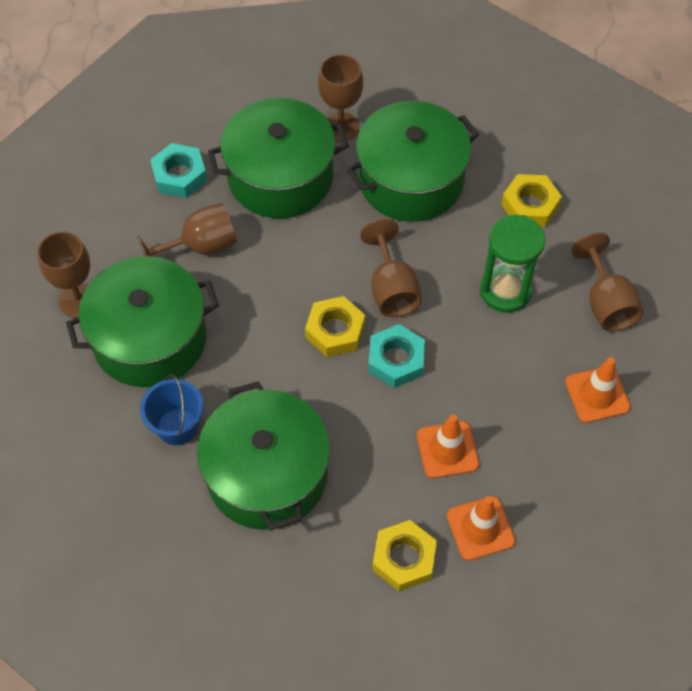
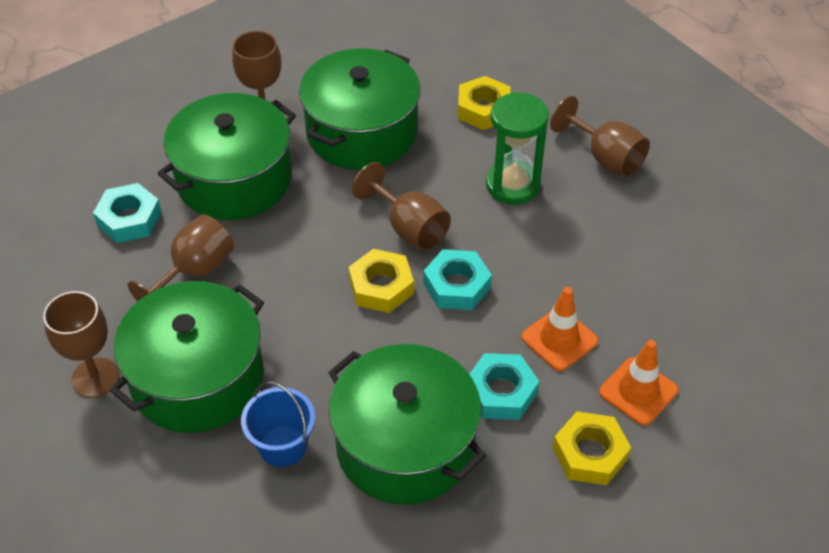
camera: 30 degrees left, 10 degrees down
orange traffic cone [565,357,631,423] -> none
none -> turquoise nut [469,353,539,420]

